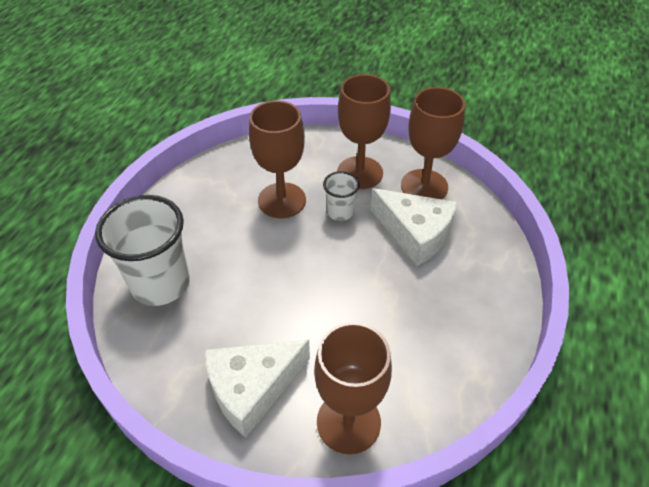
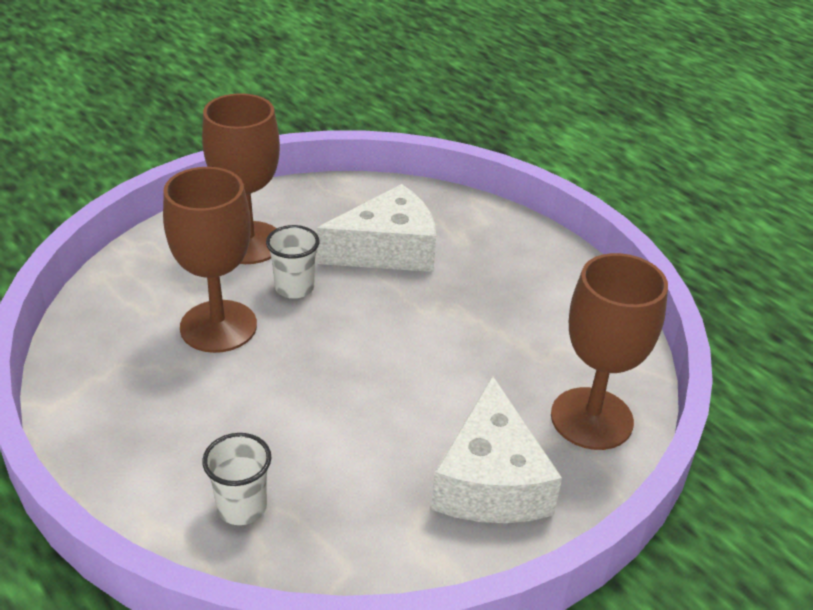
camera: 60 degrees left, 10 degrees down
white cup [95,195,190,306] -> white cup [202,433,272,525], size x0.50
brown goblet [401,87,465,199] -> none

